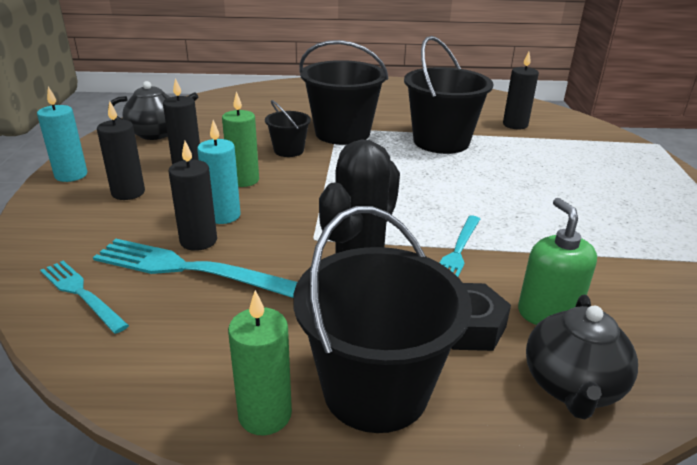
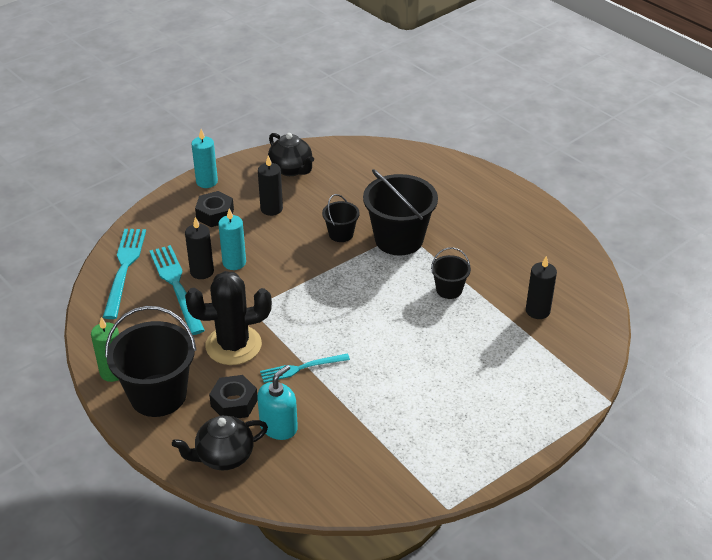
camera: 50 degrees right, 10 degrees up
turquoise fork [40,261,129,334] -> turquoise fork [103,229,146,319], size x1.61
black candle [97,101,145,200] -> black nut [195,191,234,227]
green candle [222,91,259,187] -> none
black bucket [404,36,493,154] -> black bucket [431,247,471,299], size x0.51
green soap dispenser [518,198,597,325] -> turquoise soap dispenser [257,365,298,440]

